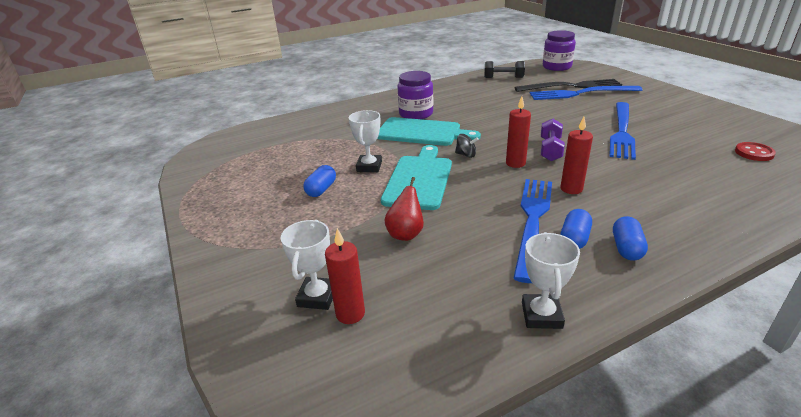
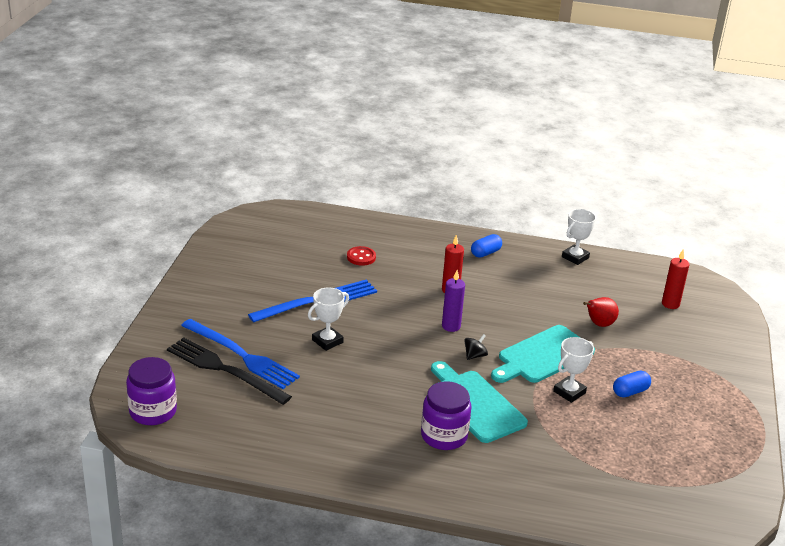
camera: 145 degrees left, 0 degrees up
white trophy [281,220,333,310] -> white trophy moved to [308,288,349,351]
black spinning top [455,134,479,158] -> black spinning top turned 75 degrees clockwise [464,334,488,360]
black dumbbell [484,61,525,78] -> none
red candle [506,97,531,168] -> purple candle [442,270,465,332]
blue fork [513,179,552,283] -> none
purple dumbbell [541,119,565,161] -> none
blue capsule [560,209,592,249] -> none
red button [735,142,776,161] -> red button moved to [347,246,376,266]

